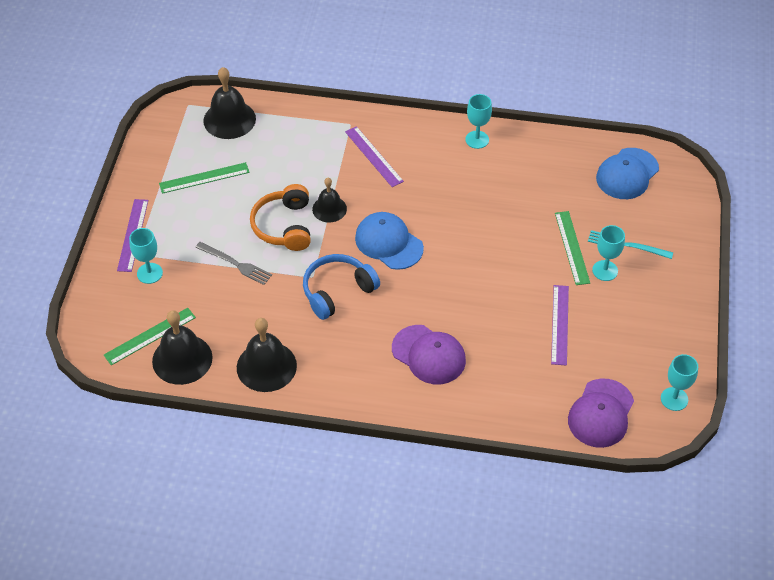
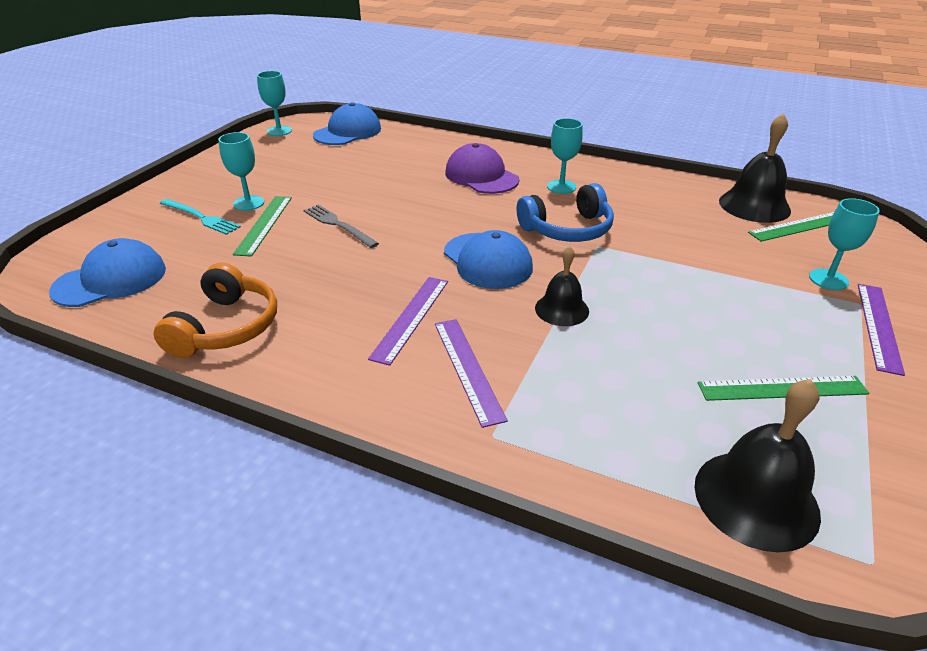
camera: 165 degrees left, 15 degrees down
grey fork [195,242,272,285] -> grey fork moved to [304,205,379,248]
black bell [237,318,297,392] -> none
orange headphones [250,184,311,251] -> orange headphones moved to [154,263,277,358]
turquoise goblet [465,94,492,149] -> turquoise goblet moved to [547,118,583,194]
purple ruler [551,285,569,366] -> purple ruler moved to [368,277,448,366]
purple cap [568,379,634,448] -> blue cap [313,102,381,145]

